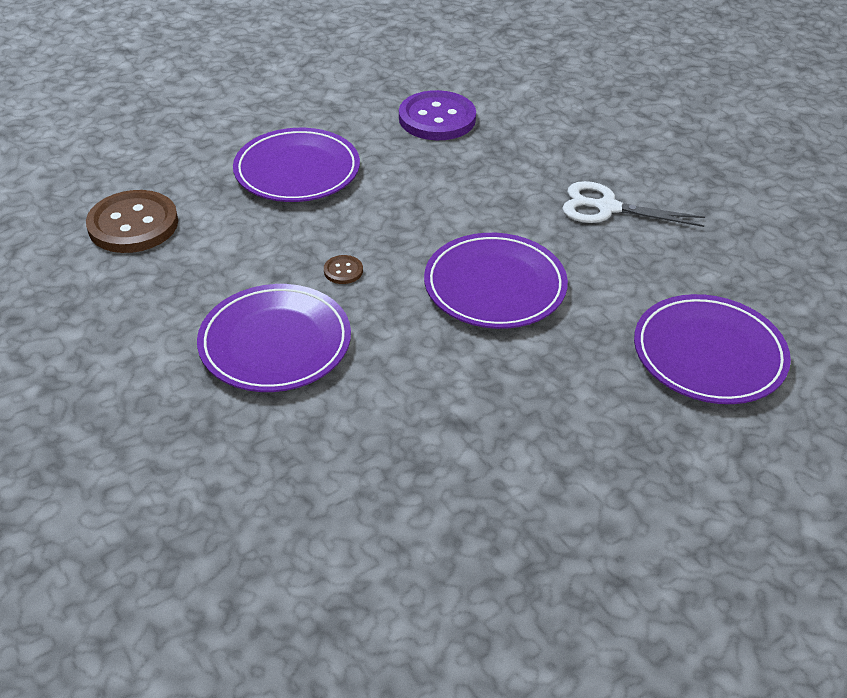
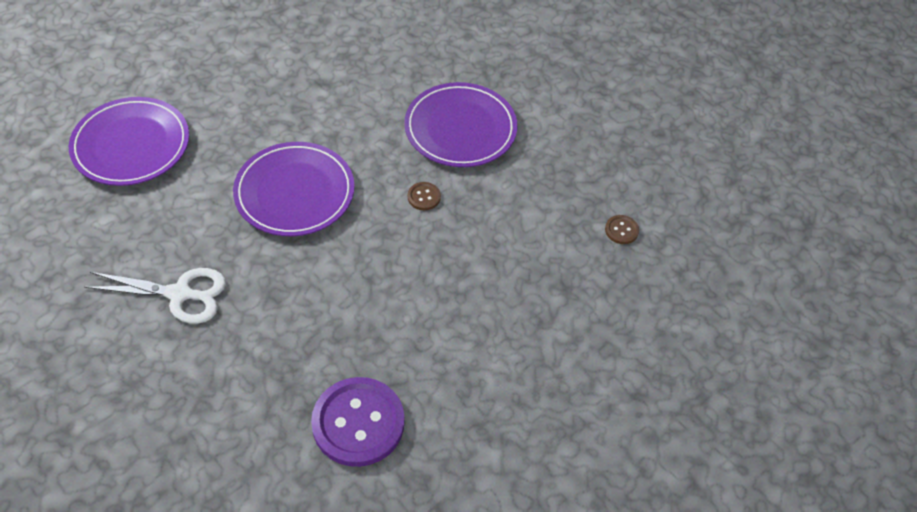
camera: 170 degrees right, 10 degrees up
brown button [86,190,178,253] -> brown button [605,215,639,244], size x0.42
purple plate [233,128,360,202] -> none

